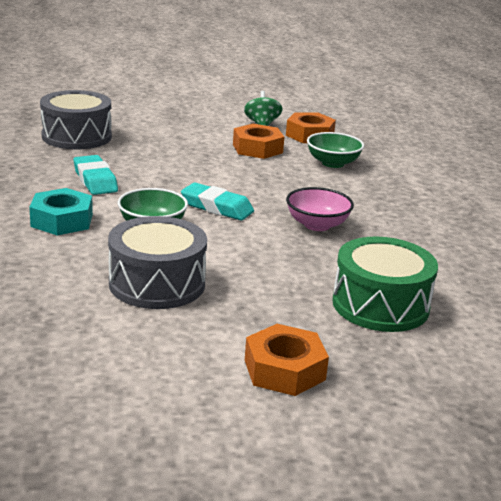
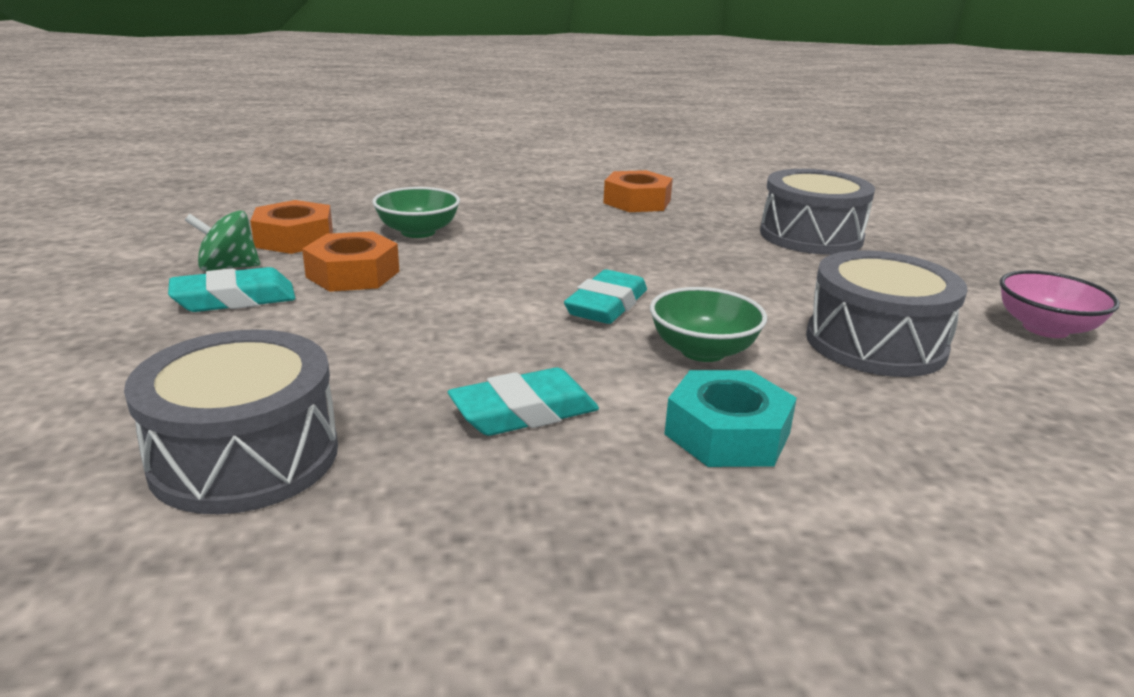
camera: 90 degrees left, 0 degrees up
orange nut [245,324,329,396] -> orange nut moved to [603,170,673,212]
pink bowl [286,187,354,231] -> pink bowl moved to [1000,270,1120,338]
green drum [332,237,438,332] -> grey drum [760,169,875,255]
none -> turquoise eraser [168,267,296,312]

